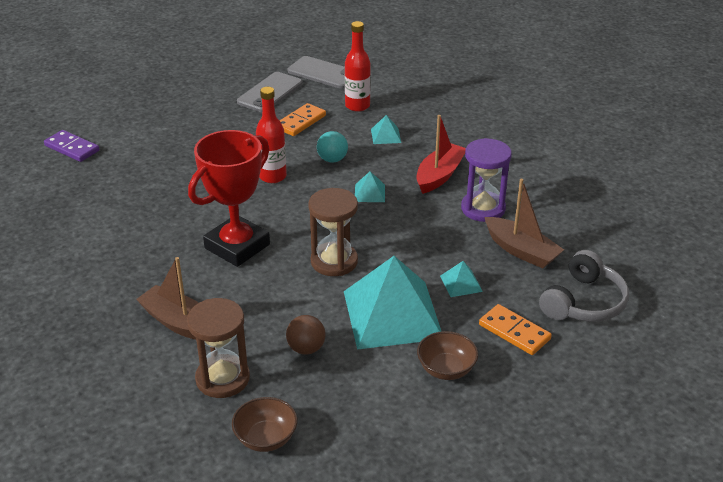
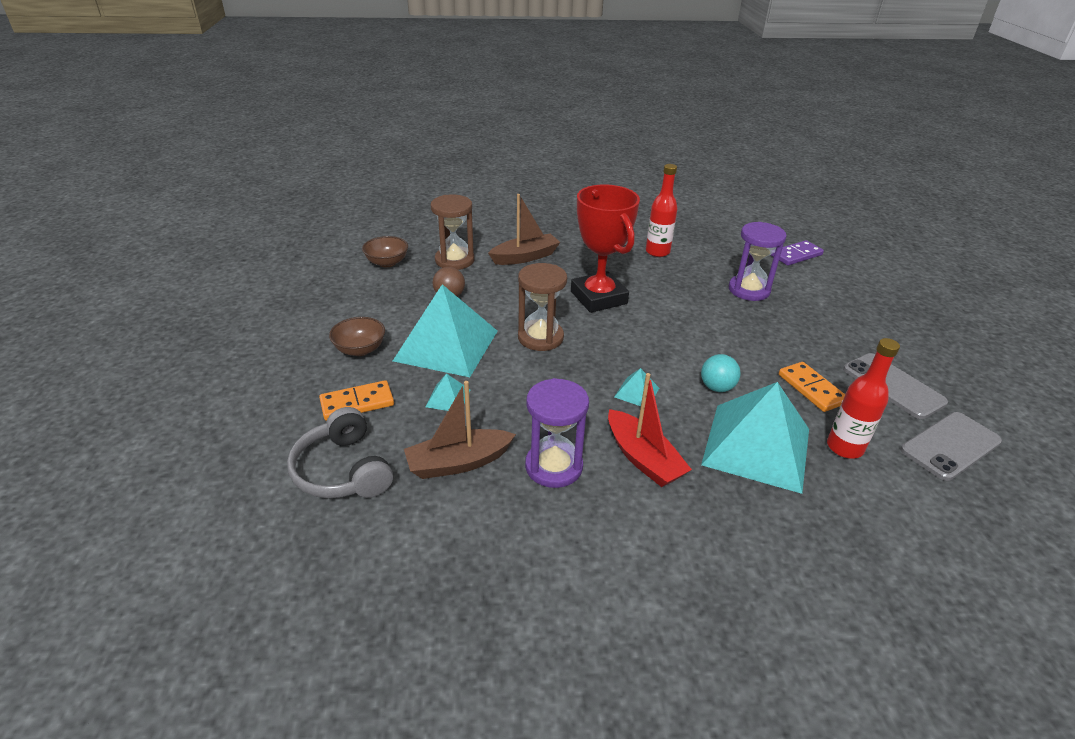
camera: 115 degrees right, 0 degrees up
red bottle [256,87,287,183] -> red bottle moved to [646,164,677,257]
turquoise pyramid [371,115,401,144] -> turquoise pyramid [701,382,809,494], size x2.45
none -> purple hourglass [729,222,787,301]

